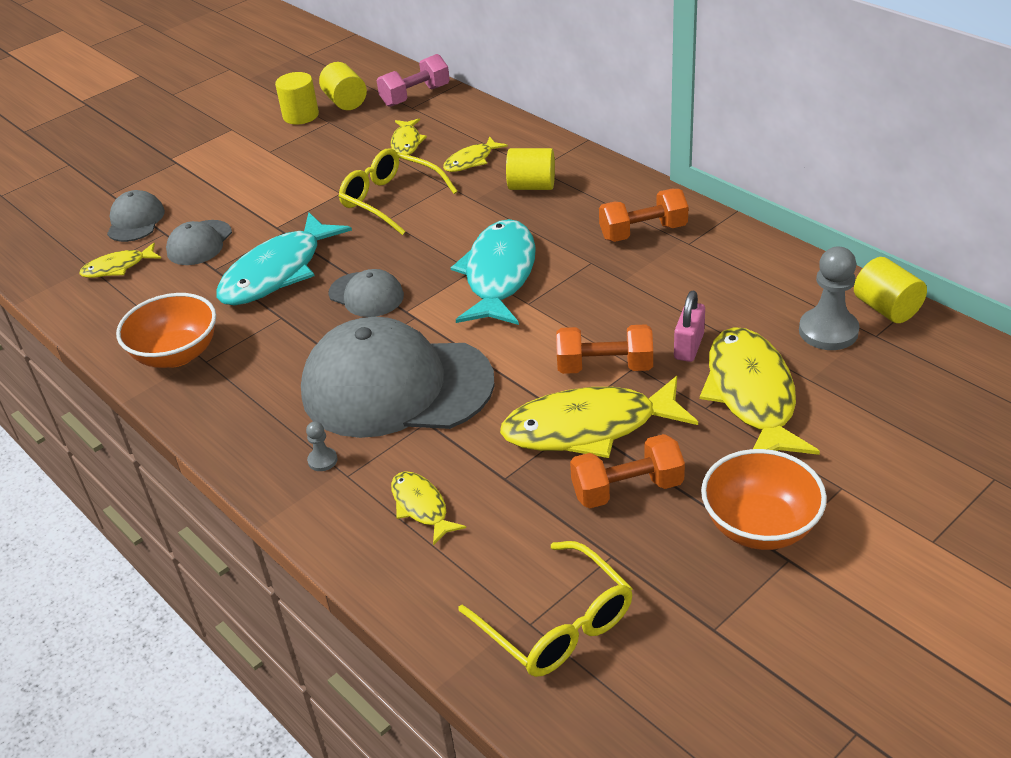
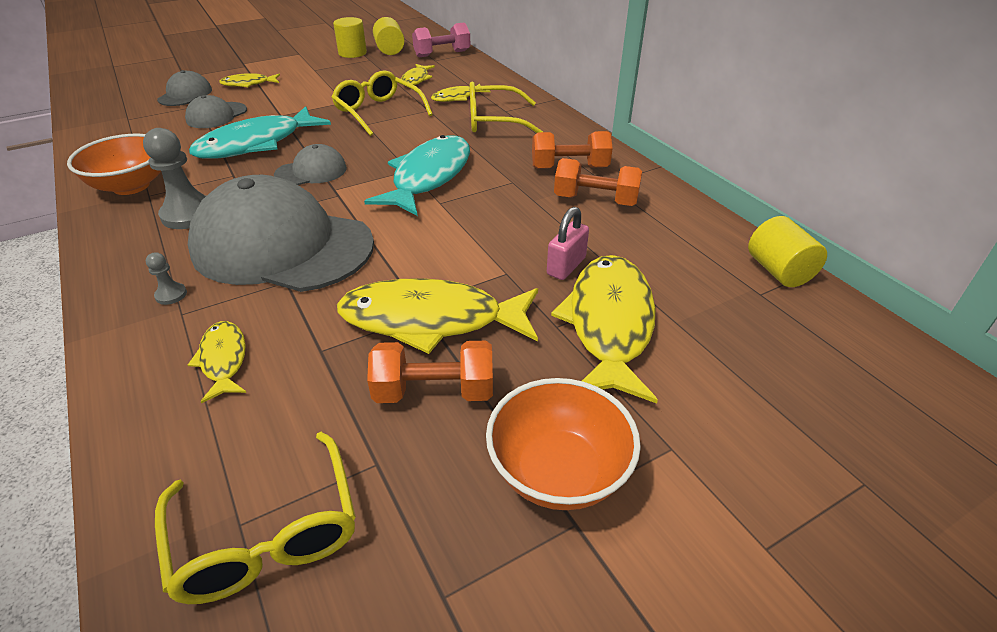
camera: 10 degrees right, 0 degrees up
yellow fish [79,243,161,278] -> yellow fish moved to [219,73,280,87]
grey cap [328,269,404,317] -> grey cap turned 75 degrees counterclockwise [274,144,347,185]
yellow cylinder [506,148,555,190] -> yellow glasses [470,81,543,133]
orange dumbbell [556,324,653,374] -> orange dumbbell moved to [554,158,642,206]
grey pawn [799,247,859,350] -> grey pawn moved to [143,128,206,229]

